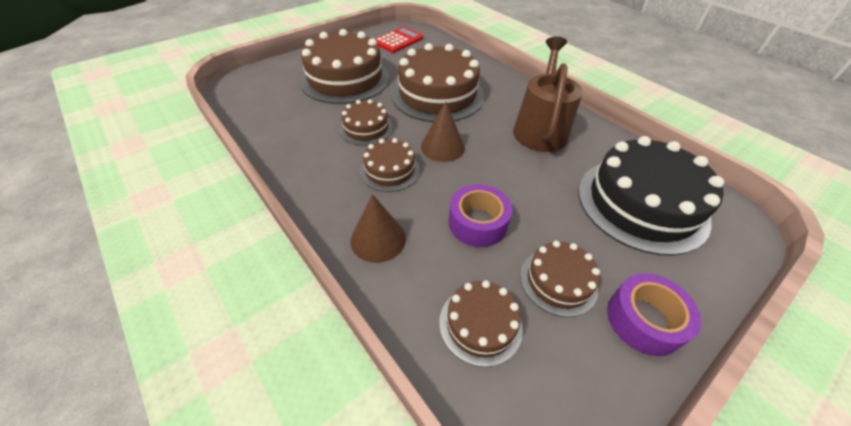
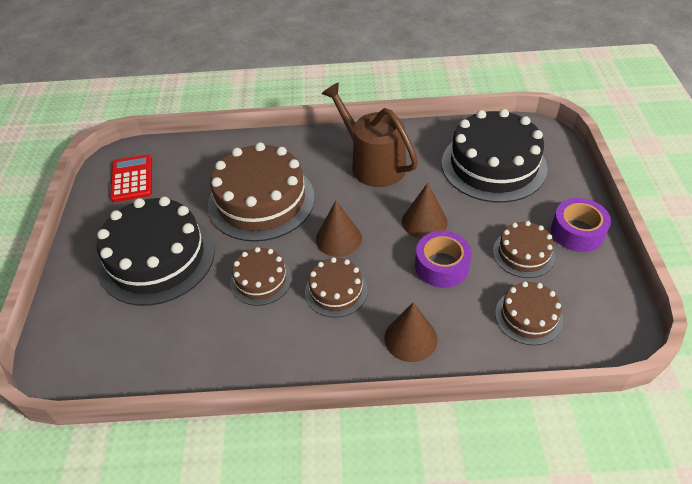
camera: 50 degrees left, 0 degrees up
brown cake [300,29,390,104] -> black cake [97,197,215,306]
none -> brown cone [402,183,447,239]

